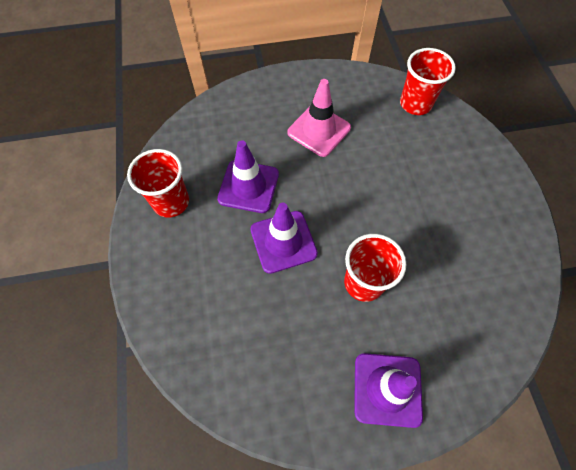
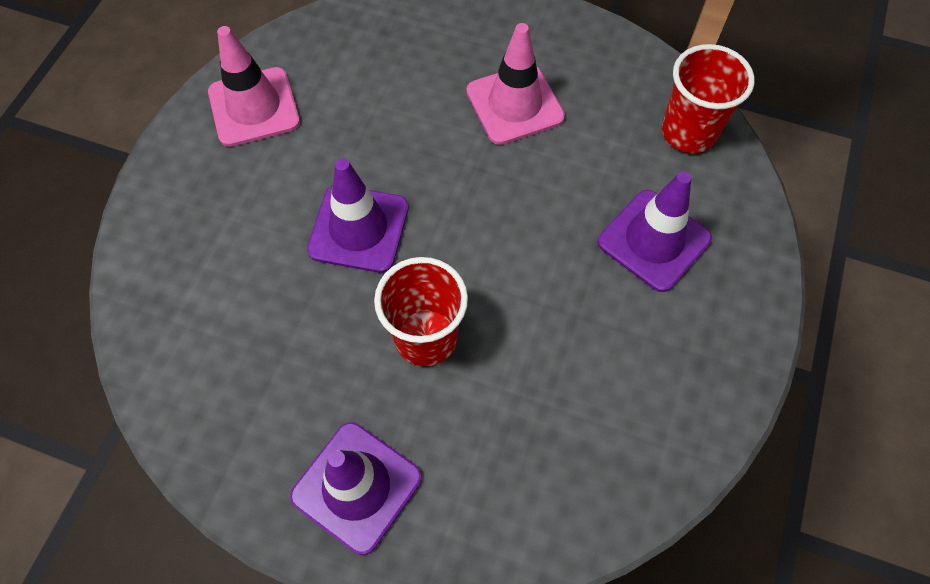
camera: 30 degrees right, 0 degrees up
red cup [127,149,189,218] -> pink traffic cone [208,26,300,147]
purple traffic cone [217,140,279,213] -> purple traffic cone moved to [598,171,712,292]

